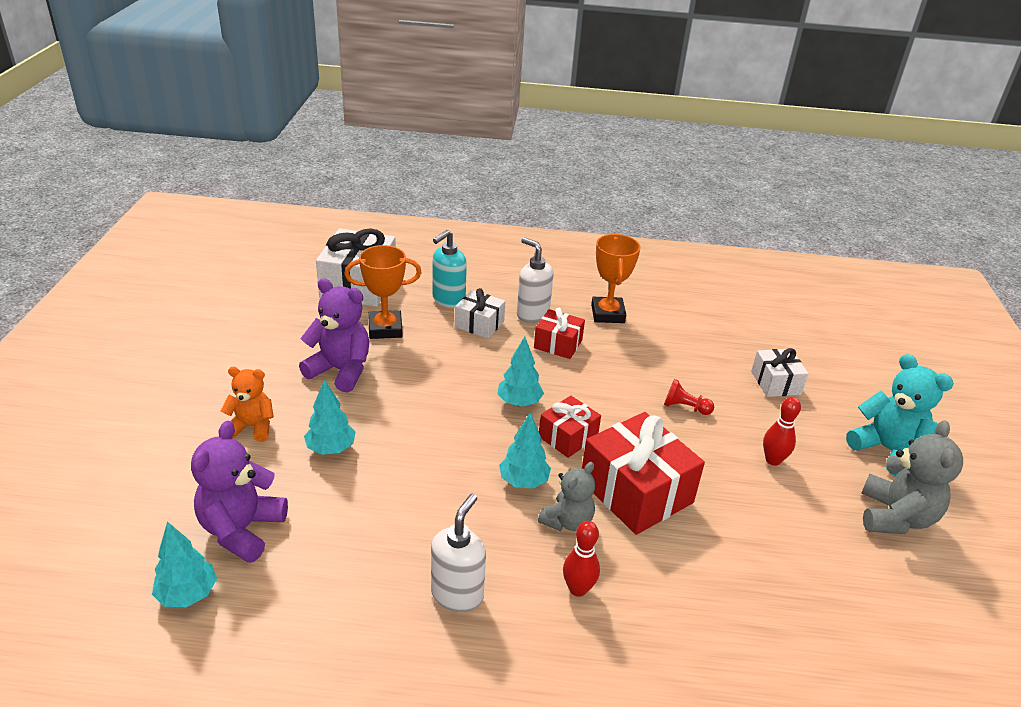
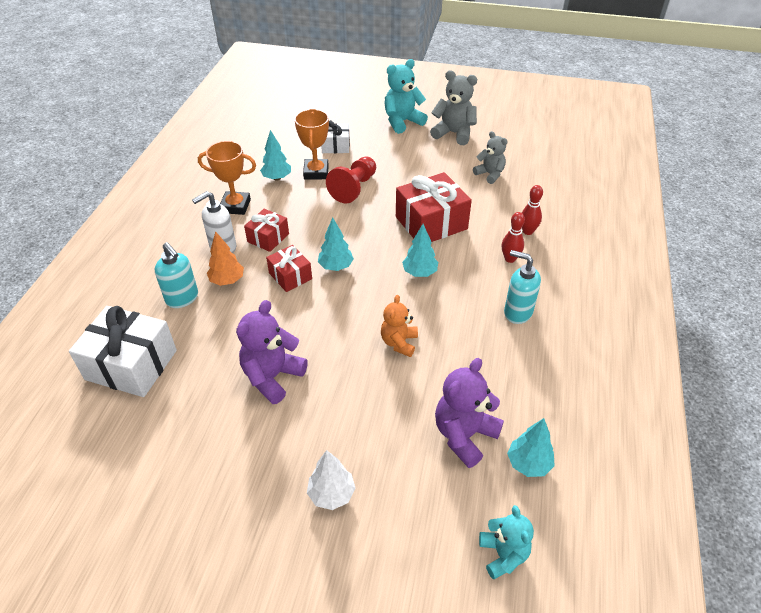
camera: 80 degrees left, 10 degrees up
purple teddy bear [191,421,288,563] -> purple teddy bear turned 105 degrees clockwise [435,358,504,468]
orange teddy bear [221,367,274,442] -> orange teddy bear moved to [381,295,418,357]
turquoise tree [304,379,355,455] -> turquoise tree moved to [260,130,291,181]
orange trophy [344,245,422,339] -> orange trophy moved to [294,109,329,180]
white soap dispenser [431,494,486,612] -> turquoise soap dispenser [504,250,541,324]
white gift [455,288,506,339] -> orange tree [207,231,244,286]
grey teddy bear [538,462,595,531] -> grey teddy bear moved to [473,131,508,184]
red gift [539,396,601,458] -> red gift moved to [266,245,312,292]
red pawn [664,379,714,415] -> red pawn [326,156,376,203], size x1.85
red bowling pin [763,397,801,466] -> red bowling pin moved to [522,185,543,235]
none -> white tree [307,450,356,510]
none -> turquoise teddy bear [479,505,534,579]

